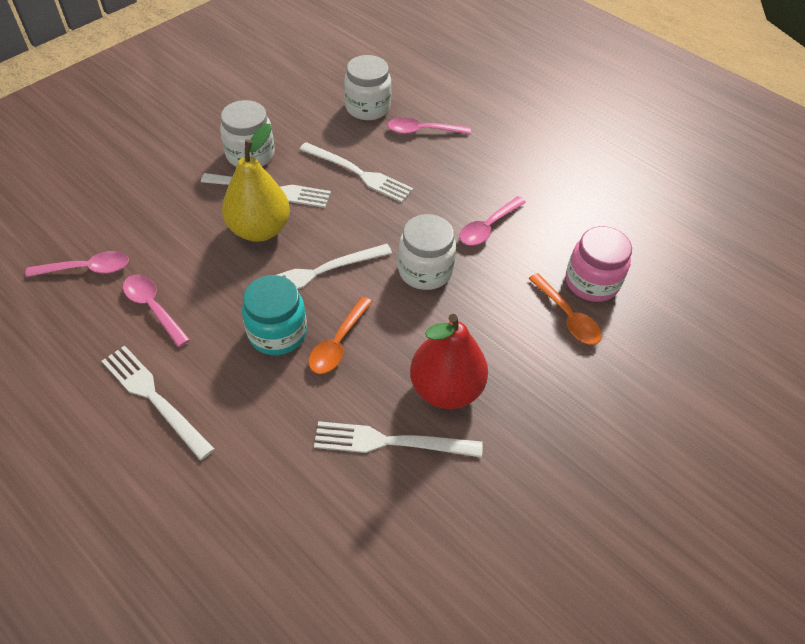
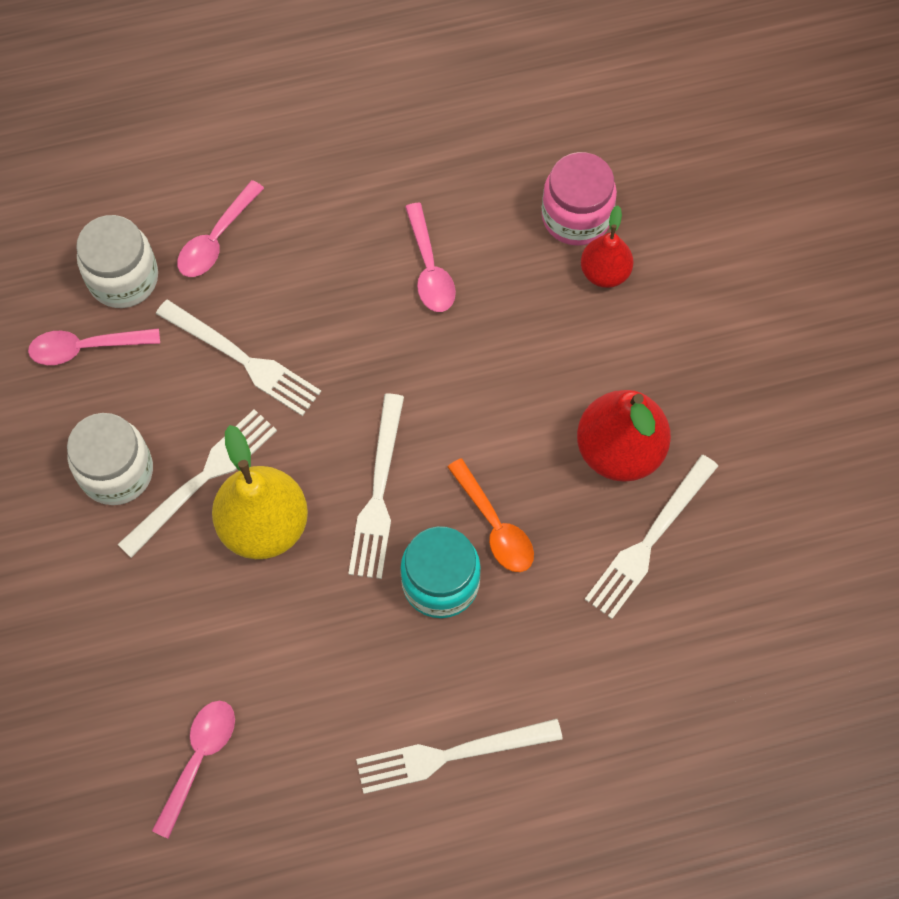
camera: 55 degrees left, 15 degrees up
pink spoon [123,274,190,347] -> pink spoon moved to [28,328,160,365]
white fork [299,142,413,203] -> white fork turned 60 degrees clockwise [156,299,321,416]
white jar [398,214,456,290] -> none
orange spoon [528,273,602,345] -> red pear [581,205,633,288]

